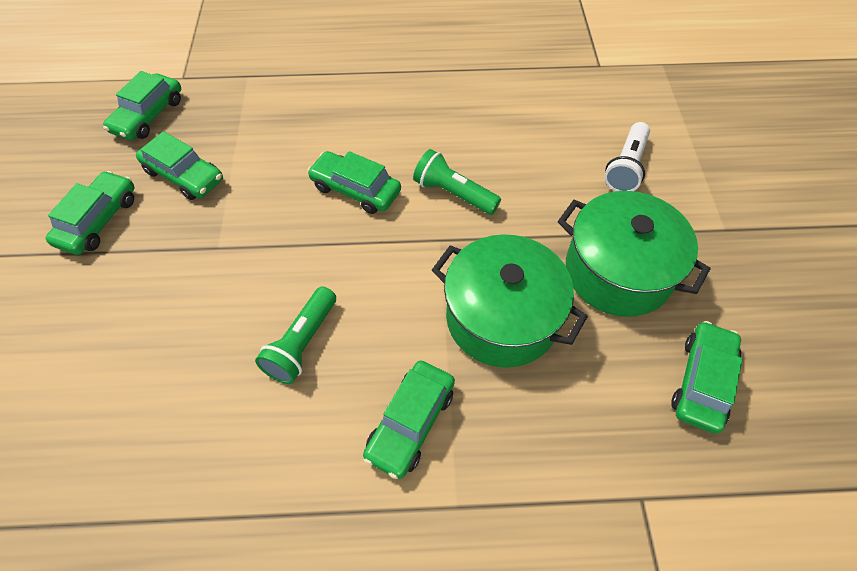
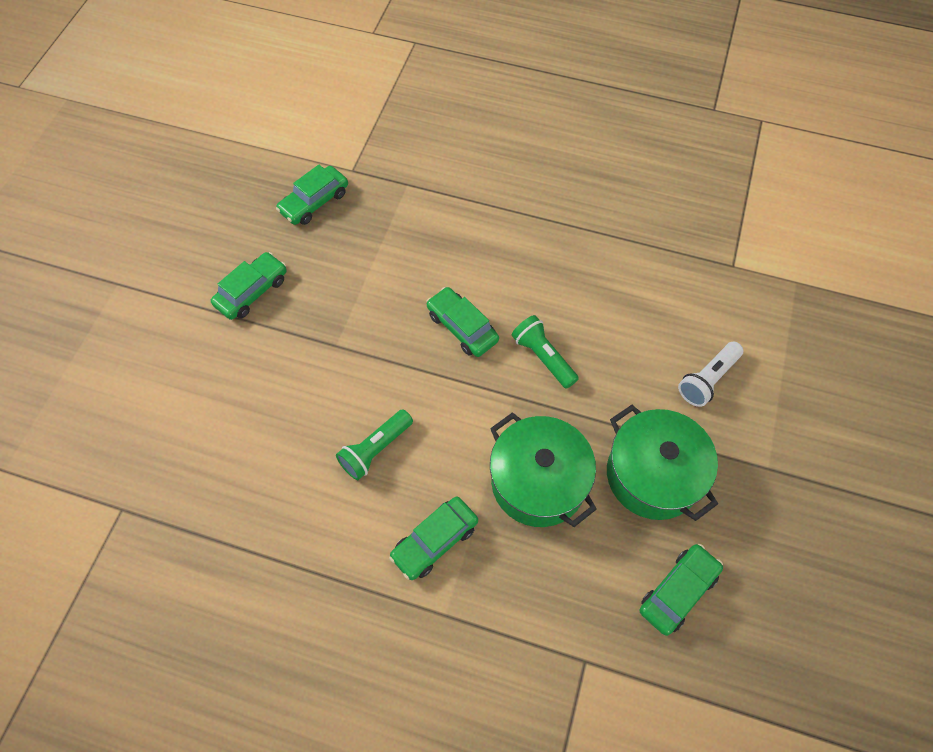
camera: 20 degrees right, 5 degrees up
green car [136,131,223,200] -> none

